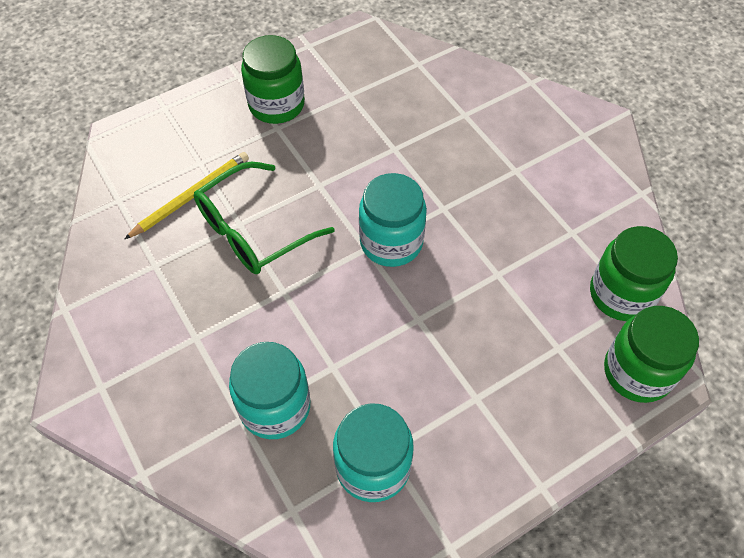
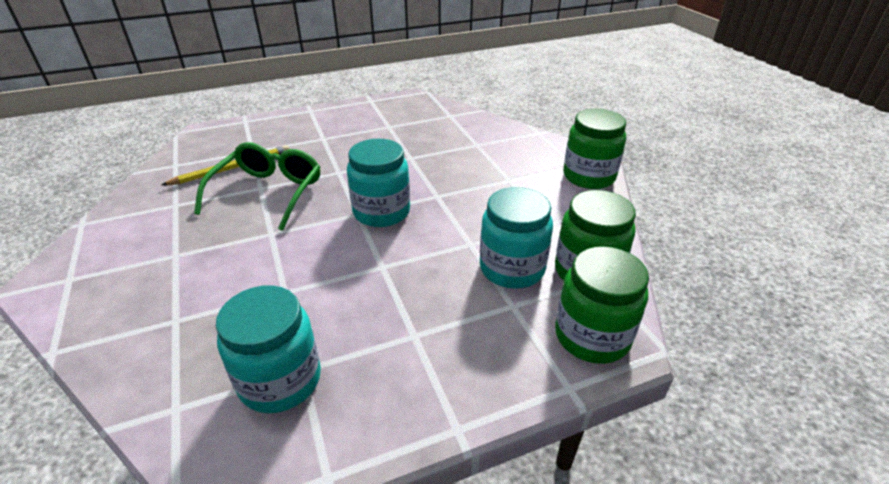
camera: 10 degrees right, 20 degrees down
green glasses [194,161,334,274] -> green glasses turned 135 degrees clockwise [194,142,320,231]
turquoise jar [229,342,310,439] -> turquoise jar moved to [480,187,553,289]
green jar [241,35,305,124] -> green jar moved to [563,109,626,189]

